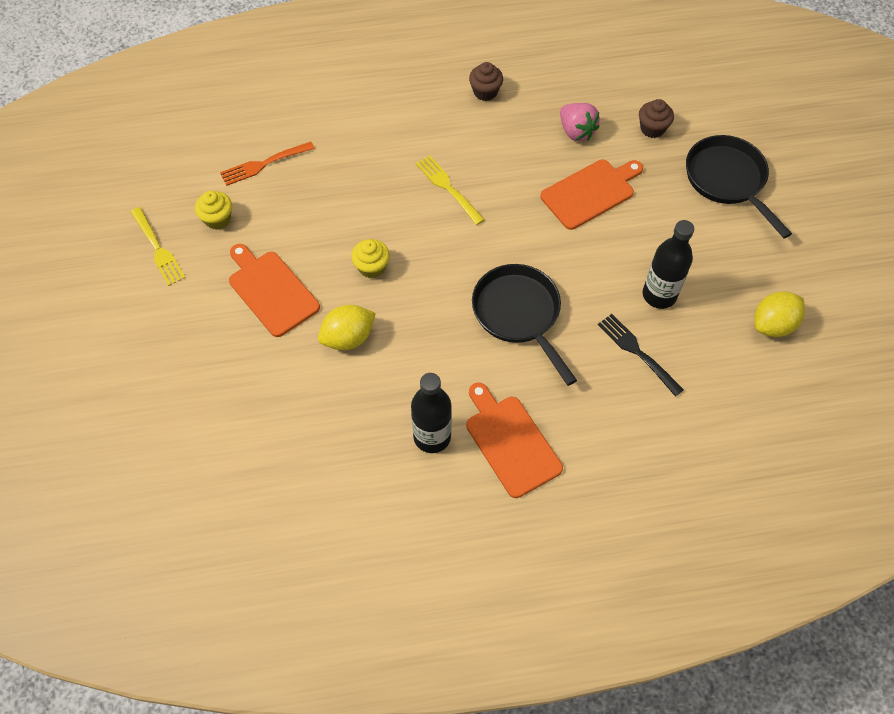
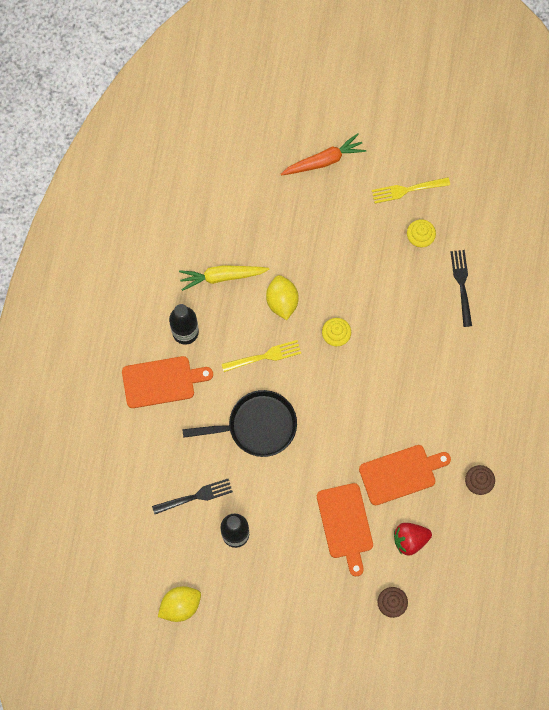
camera: 110 degrees right, 15 degrees up
orange fork [220,142,315,186] -> black fork [451,250,472,327]
orange cutting board [229,244,320,337] -> orange cutting board moved to [359,445,451,505]
yellow fork [416,155,485,225] -> yellow fork moved to [222,340,301,372]
pink strawberry [560,103,600,141] -> red strawberry [394,523,432,556]
black pan [686,135,792,238] -> none
yellow lemon [754,291,805,337] -> yellow lemon turned 75 degrees clockwise [158,586,201,622]
none -> yellow carrot [179,265,269,291]
none -> orange carrot [281,133,366,175]

